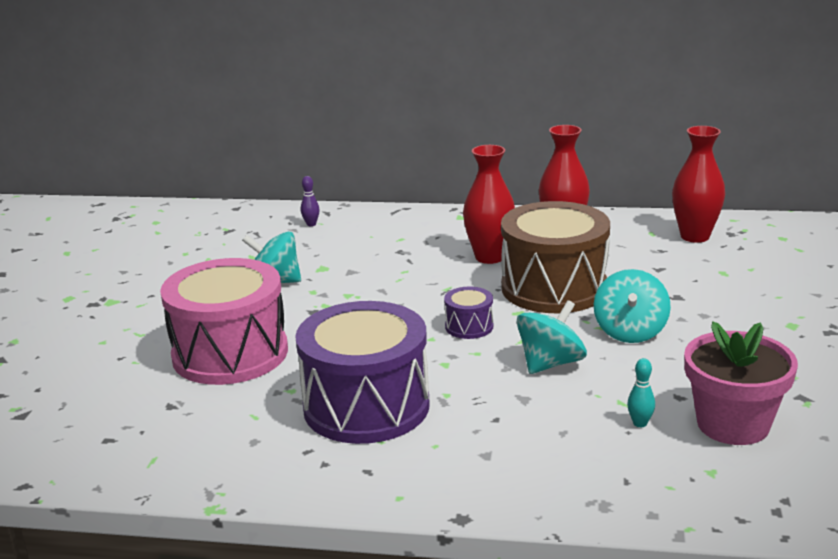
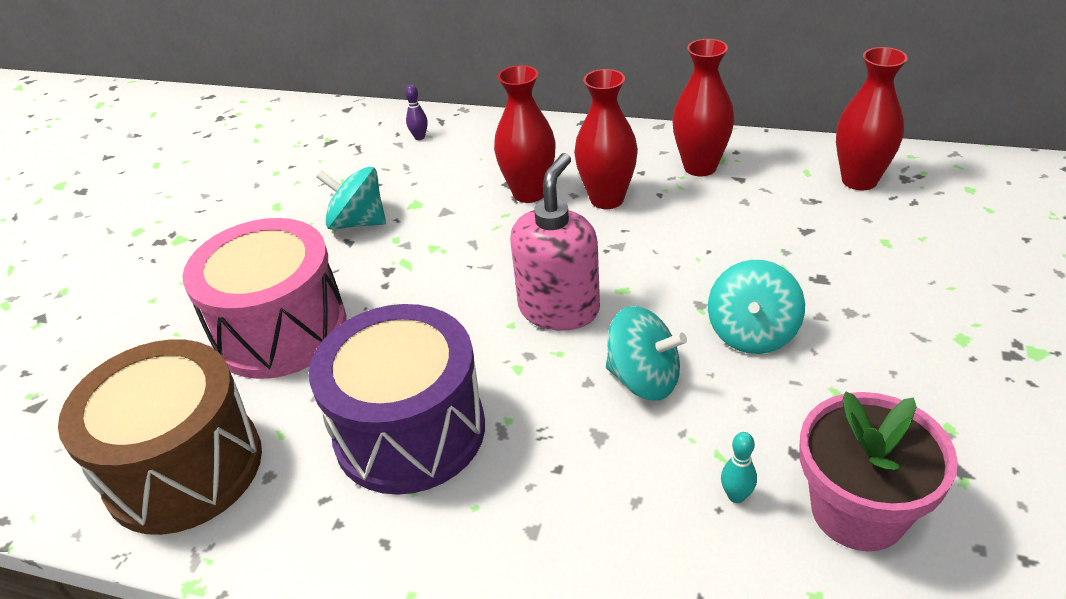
camera: 10 degrees right, 15 degrees up
purple drum [444,287,493,339] -> pink soap dispenser [510,153,600,330]
brown drum [501,201,610,313] -> brown drum moved to [58,339,262,535]
turquoise spinning top [516,300,587,374] -> turquoise spinning top turned 60 degrees clockwise [606,306,687,401]
none -> red vase [494,65,556,203]

